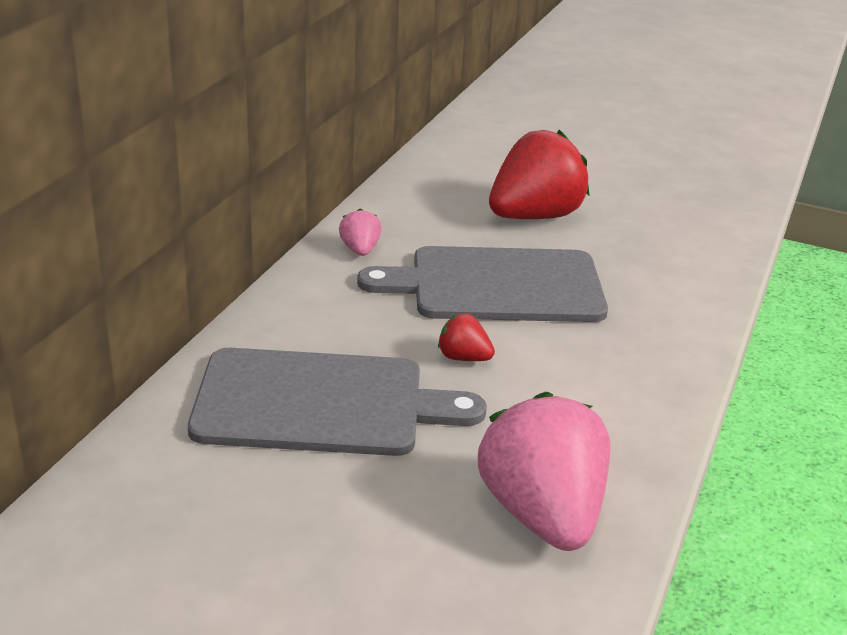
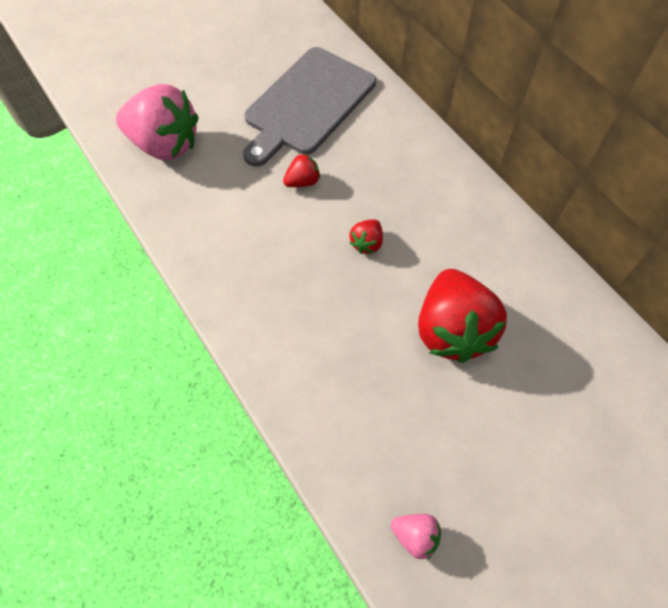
camera: 125 degrees right, 30 degrees up
pink strawberry [339,208,382,256] -> pink strawberry moved to [391,514,441,560]
grey cutting board [357,246,608,322] -> red strawberry [349,219,383,254]

